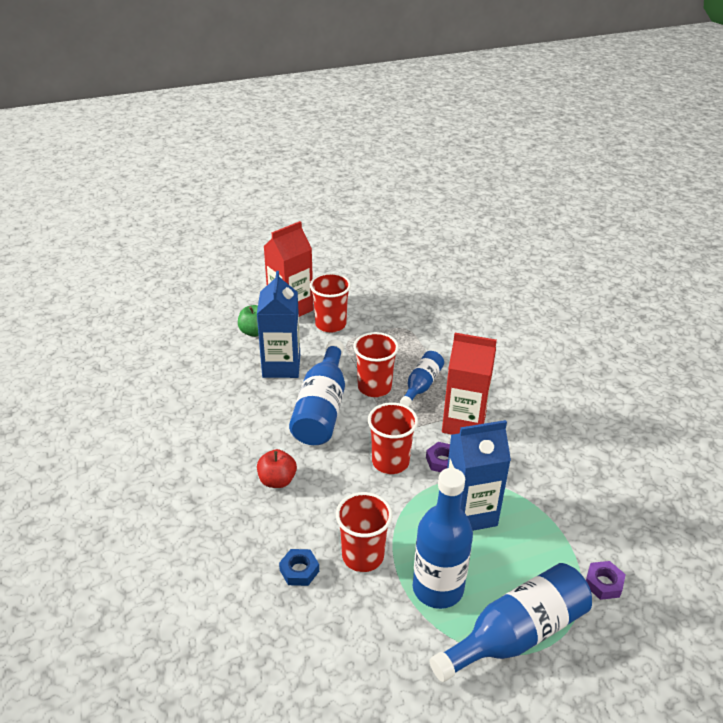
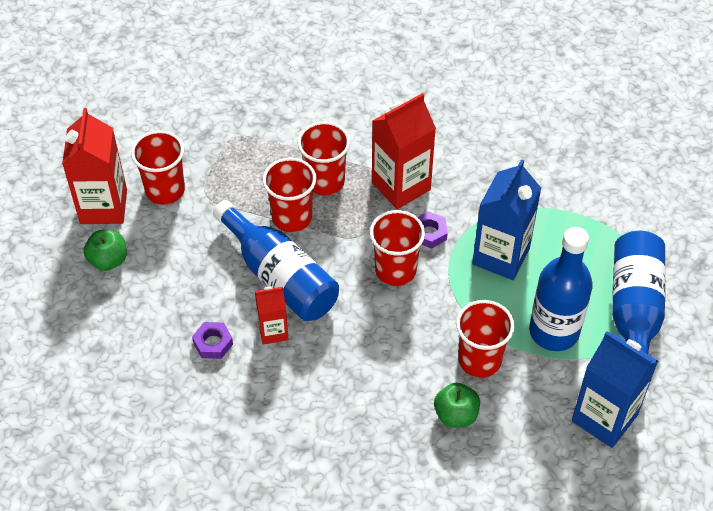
camera: 50 degrees left, 15 degrees up
blue carton [257,271,300,378] -> blue carton moved to [572,331,658,448]
red apple [257,449,297,488] -> none
blue nut [279,549,319,586] -> green apple [434,383,480,428]
blue bottle [400,351,444,407] -> red cup [297,122,350,195]
purple nut [586,561,626,600] -> purple nut moved to [192,322,233,359]
none -> red carton [255,286,289,344]

